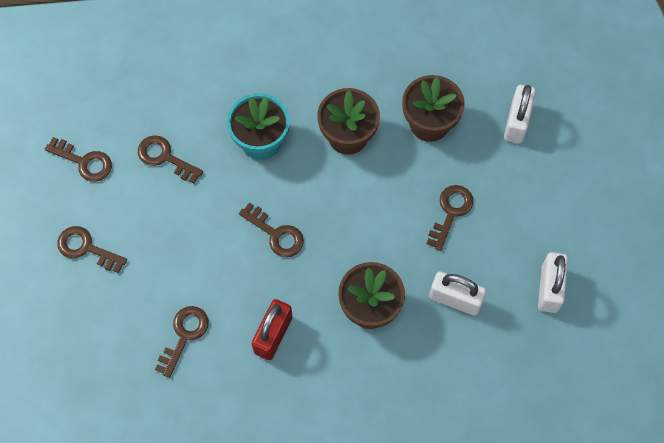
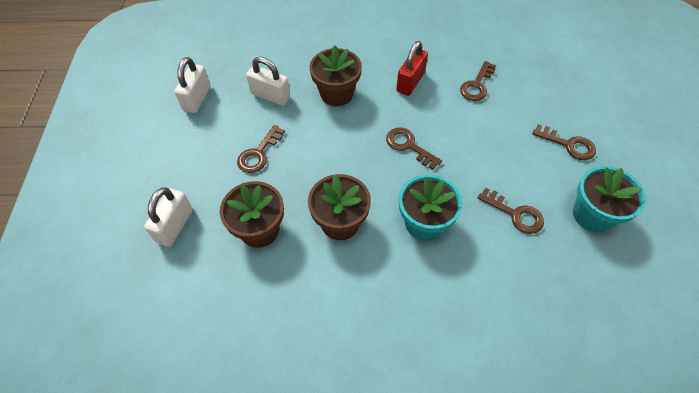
camera: 175 degrees left, 10 degrees down
brown key [45,137,112,182] -> turquoise flower pot [573,166,646,232]

